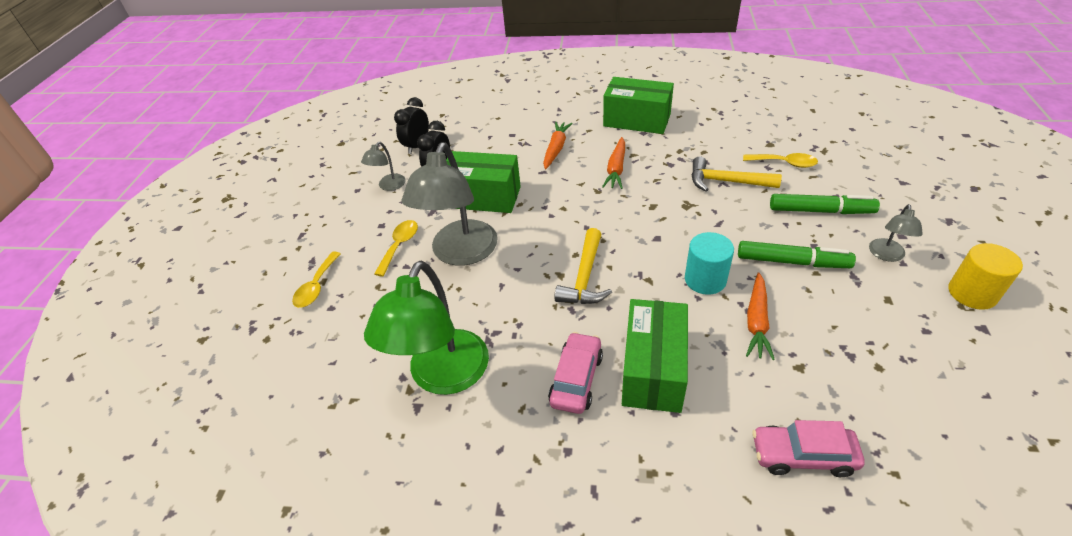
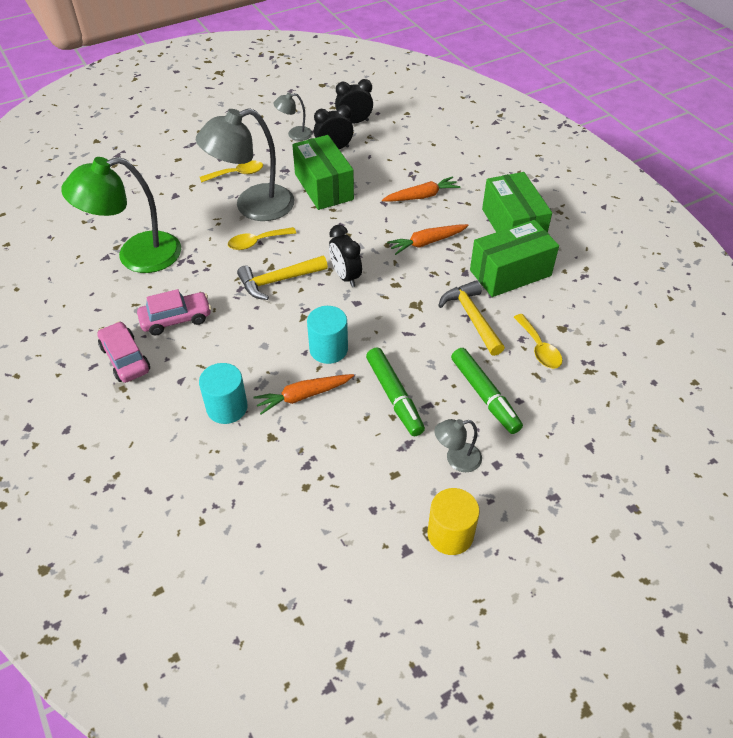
camera: 50 degrees right, 5 degrees up
yellow spoon [292,252,341,308] -> yellow spoon moved to [228,227,296,250]
green box [622,299,688,413] -> green box moved to [470,220,559,297]
pink car [752,420,865,477] -> pink car moved to [97,321,150,383]
none -> turquoise cylinder [199,363,248,424]
none -> black clock [329,225,362,287]

